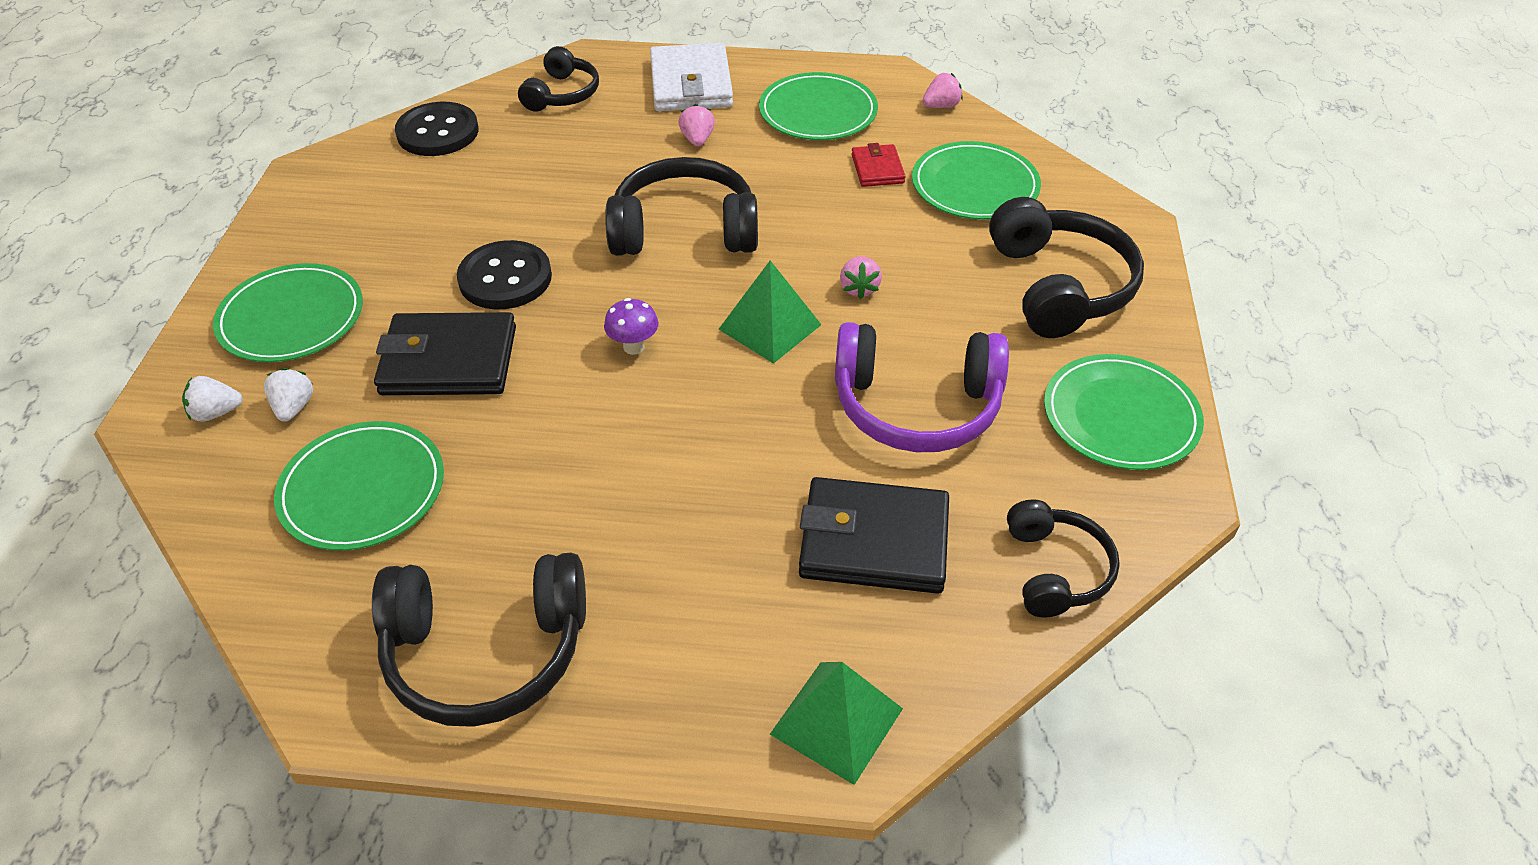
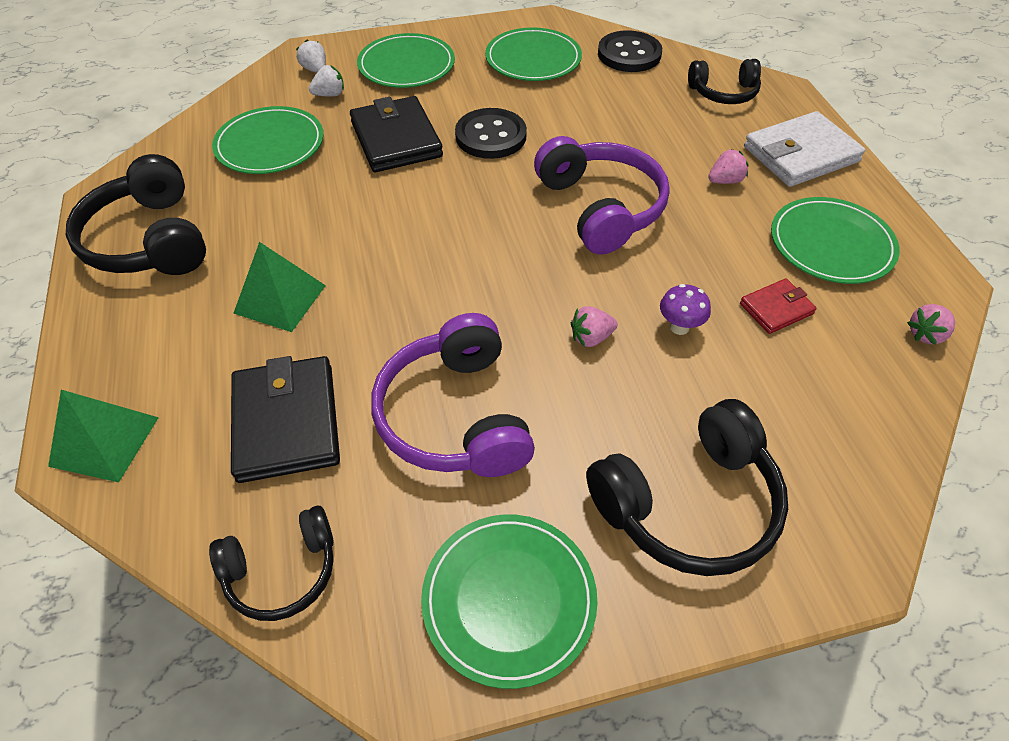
camera: 70 degrees right, 5 degrees up
purple mushroom [604,298,659,355] -> purple mushroom moved to [660,284,711,335]
black headphones [605,157,758,256] -> purple headphones [534,136,670,255]
green pyramid [719,260,821,364] -> green pyramid moved to [233,242,326,332]
green plate [912,141,1041,220] -> green plate moved to [485,27,582,81]
pink strawberry [922,73,963,108] -> pink strawberry turned 105 degrees clockwise [907,304,955,345]

